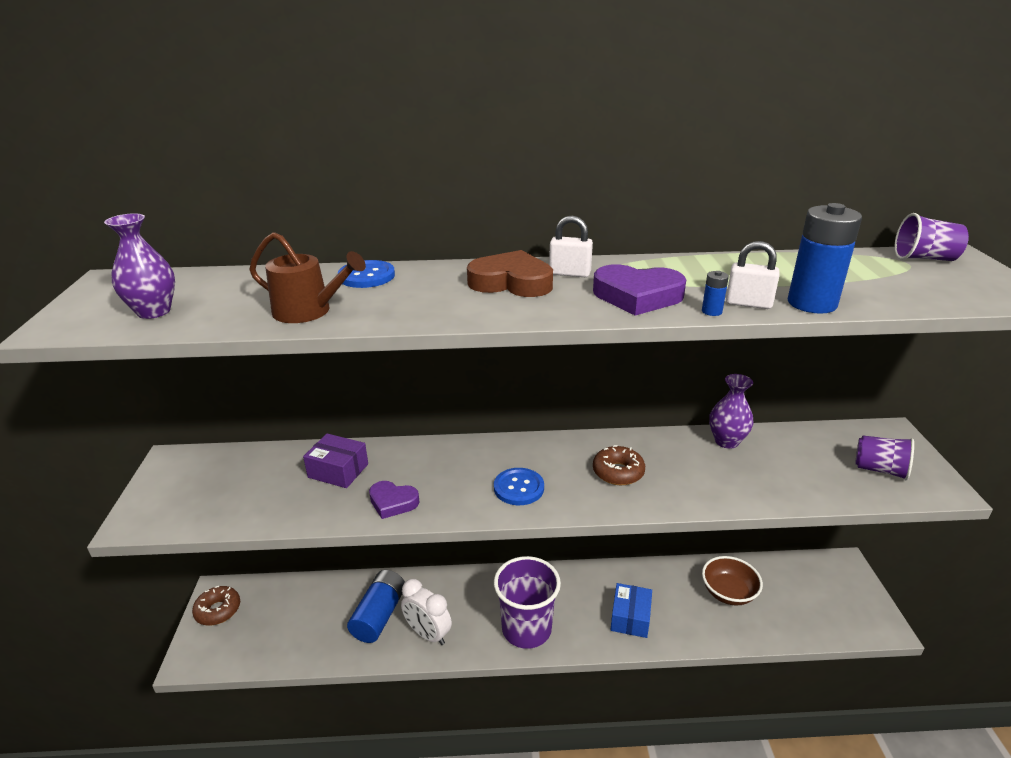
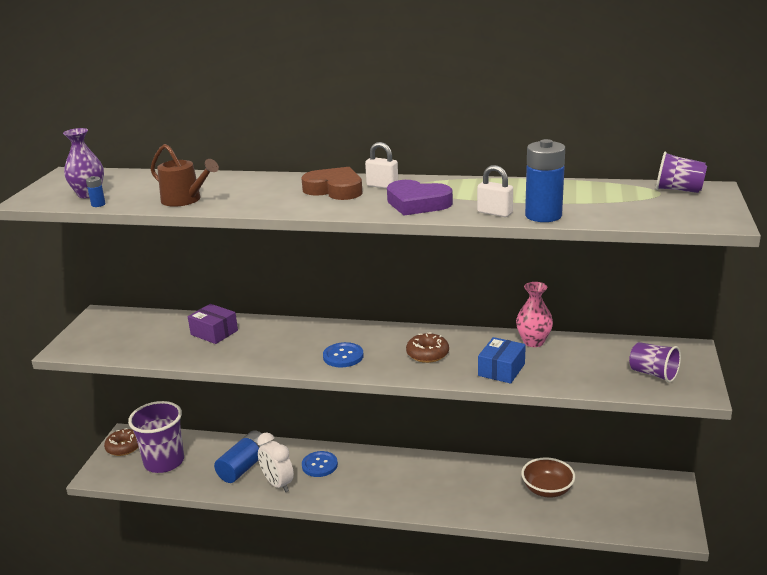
camera: 15 degrees right, 5 degrees down
blue button [338,260,395,288] -> blue button moved to [302,451,338,477]
purple heart [369,481,419,519] -> none
purple cup [494,556,561,649] -> purple cup moved to [128,401,184,473]
blue box [610,583,652,638] -> blue box moved to [478,337,526,384]
blue battery [702,271,729,316] -> blue battery moved to [86,176,106,207]
purple vase [709,374,754,449] -> pink vase [516,282,553,347]

